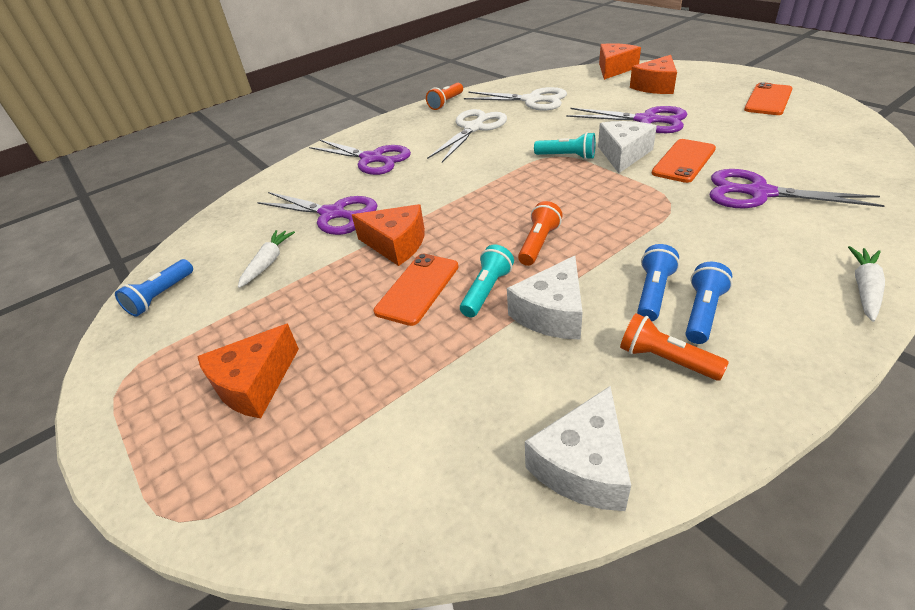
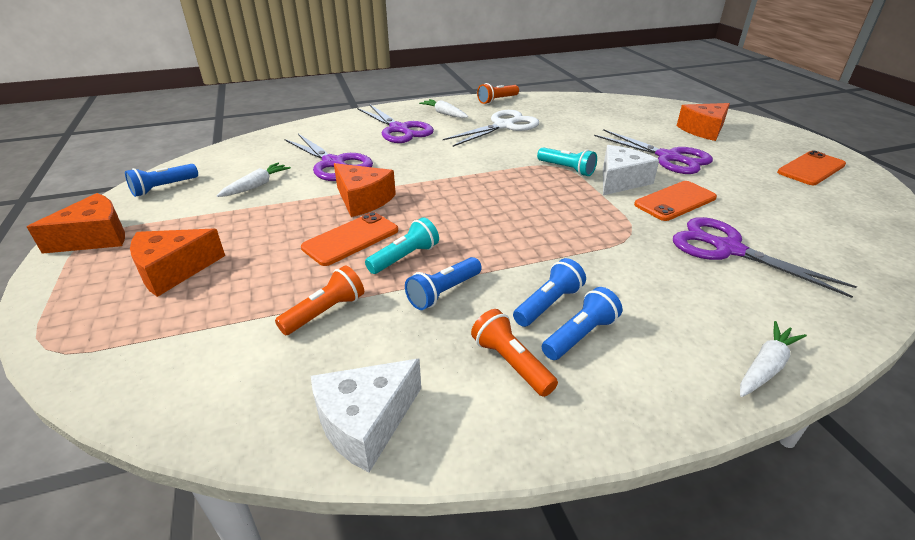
camera: 15 degrees right, 5 degrees down
white scissors [464,87,567,110] -> none
white cheese [507,256,583,340] -> blue flashlight [405,257,482,310]
orange flashlight [518,201,563,266] -> orange flashlight moved to [275,265,364,335]
orange cheese [599,43,641,80] -> orange cheese moved to [27,193,125,254]
none -> white carrot [419,99,468,118]

